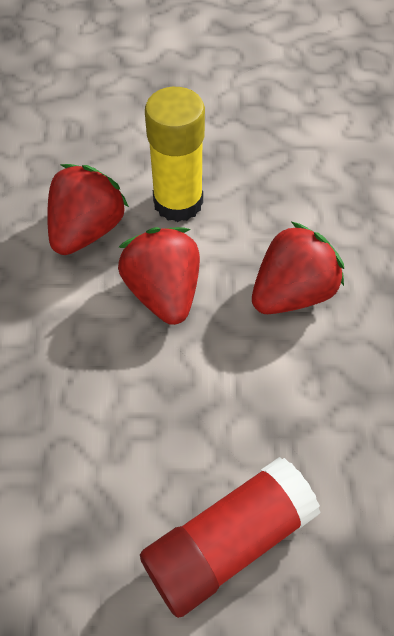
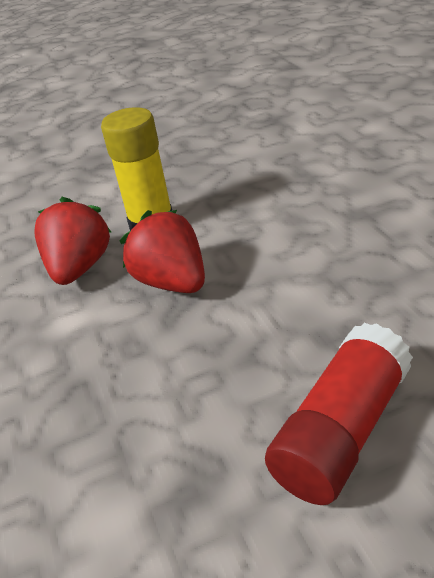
camera: 15 degrees left, 20 degrees down
red strawberry [252,222,344,314] -> none

